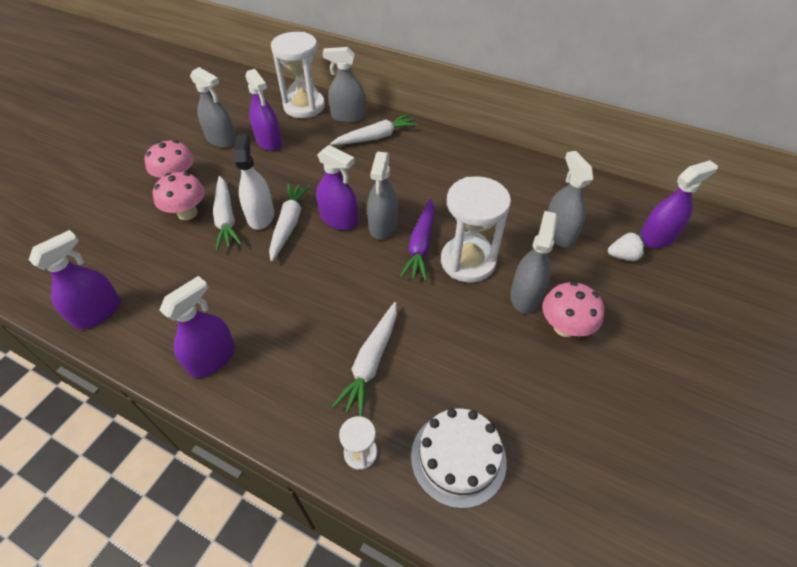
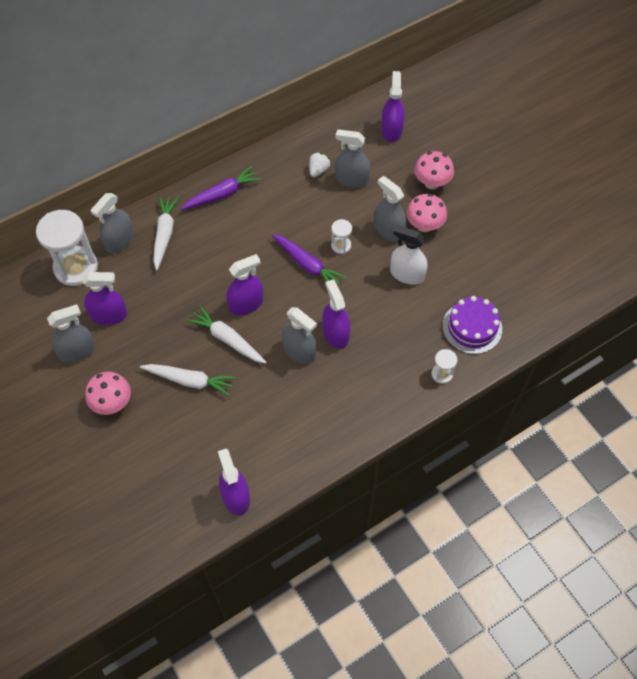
camera: 60 degrees left, 10 degrees up
pink mushroom [153,172,205,220] -> pink mushroom moved to [414,151,454,189]
purple spray bottle [159,276,235,378] -> purple spray bottle moved to [322,280,350,349]
white spray bottle [233,134,274,230] -> white spray bottle moved to [390,225,428,285]
white carrot [332,302,397,417] -> none
grey spray bottle [367,152,398,239] -> grey spray bottle moved to [282,307,317,364]
white cake [411,408,507,509] -> purple cake [443,296,502,354]
white hourglass [441,176,511,283] -> white hourglass [331,219,352,254], size x0.47
white strawberry [608,232,645,261] -> white strawberry moved to [309,152,331,177]
none -> purple carrot [181,166,261,210]

